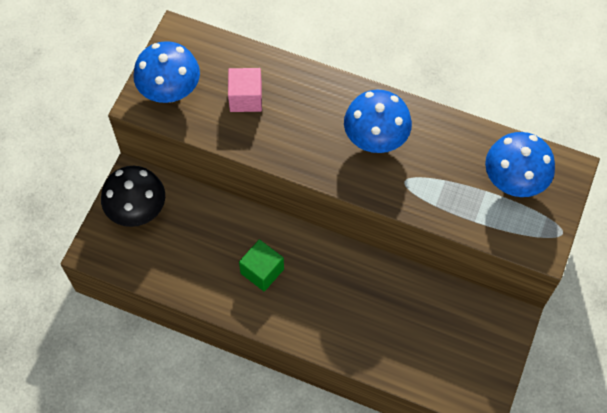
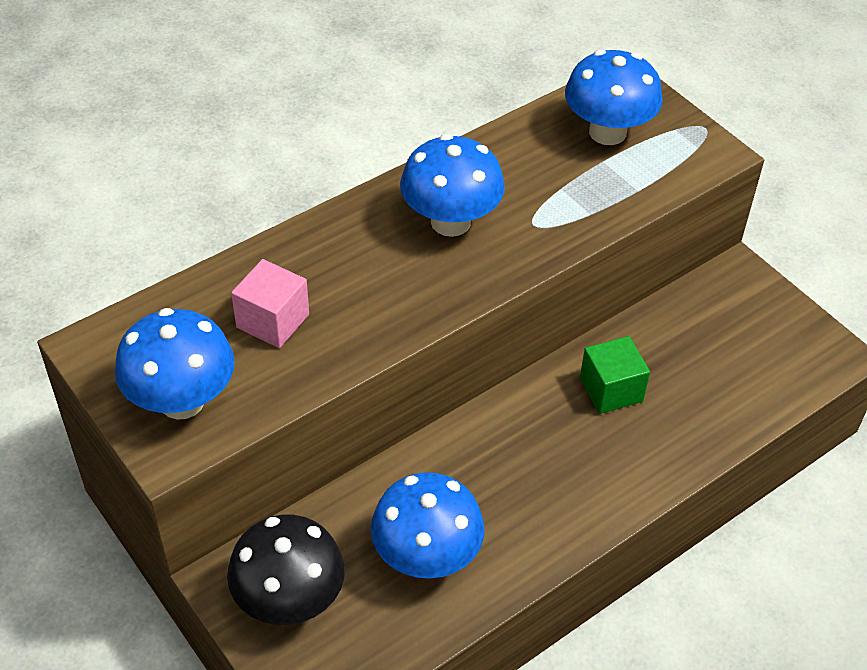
camera: 60 degrees left, 15 degrees down
green cube [239,239,284,292] -> green cube moved to [580,336,650,414]
none -> blue mushroom [371,472,485,578]

